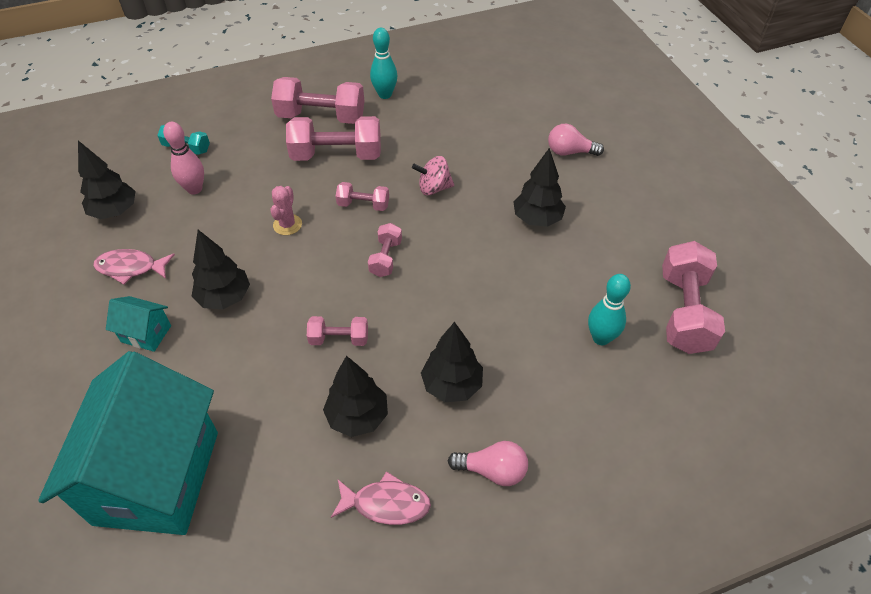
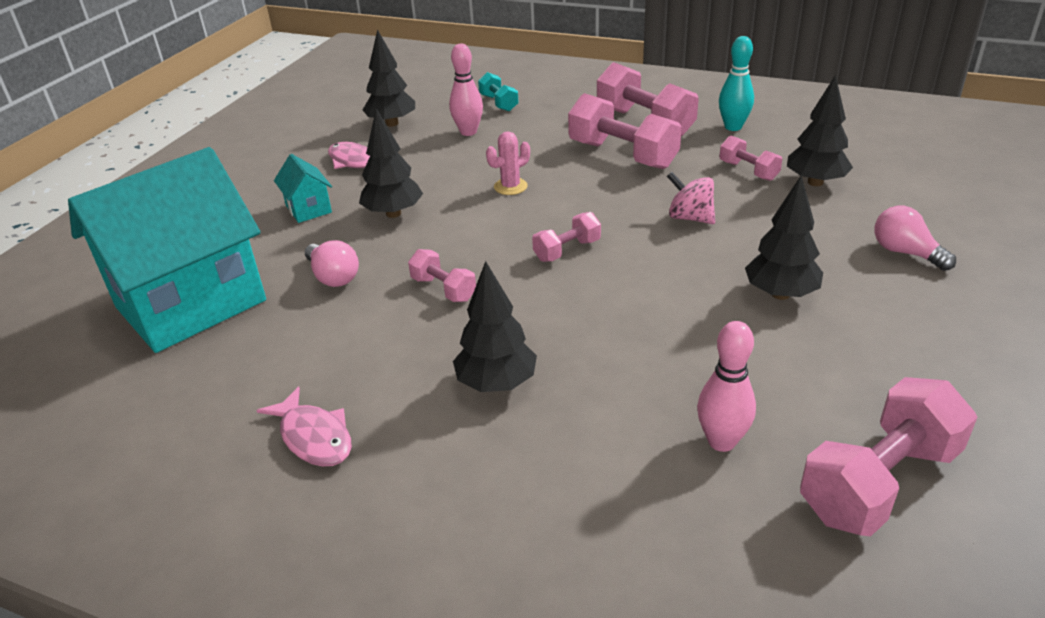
camera: 45 degrees right, 15 degrees down
black tree [323,356,388,437] -> black tree moved to [787,75,853,186]
pink dumbbell [336,182,389,211] -> pink dumbbell moved to [719,136,782,181]
pink light bulb [448,441,528,486] -> pink light bulb moved to [305,240,359,287]
turquoise bowling pin [588,274,631,345] -> pink bowling pin [697,321,756,452]

